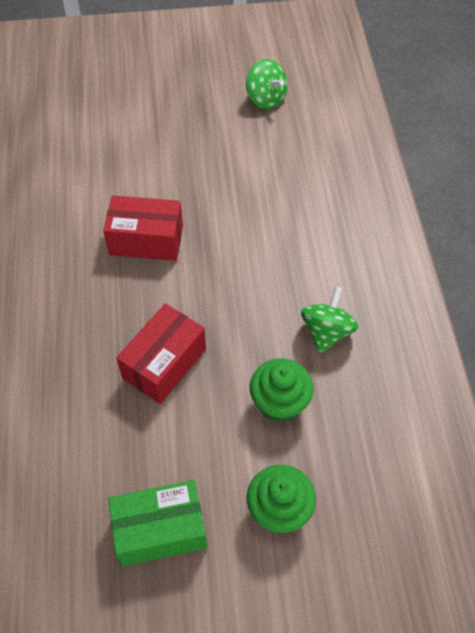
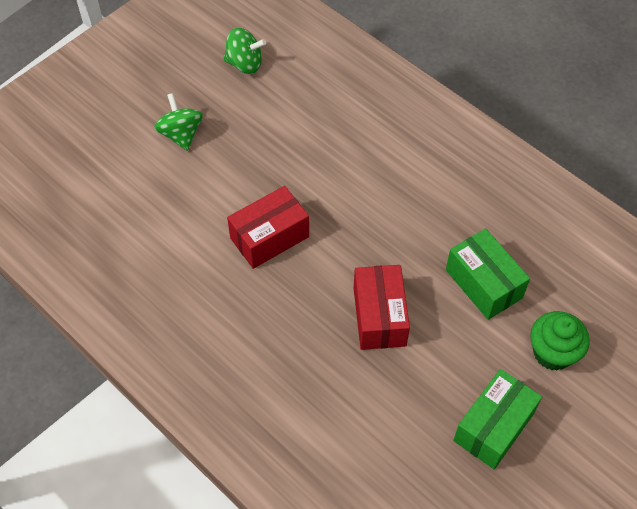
camera: 40 degrees left, 0 degrees up
green cupcake [250,358,314,422] -> green box [446,228,530,320]
green spinning top [301,286,358,353] -> green spinning top moved to [154,93,203,151]

